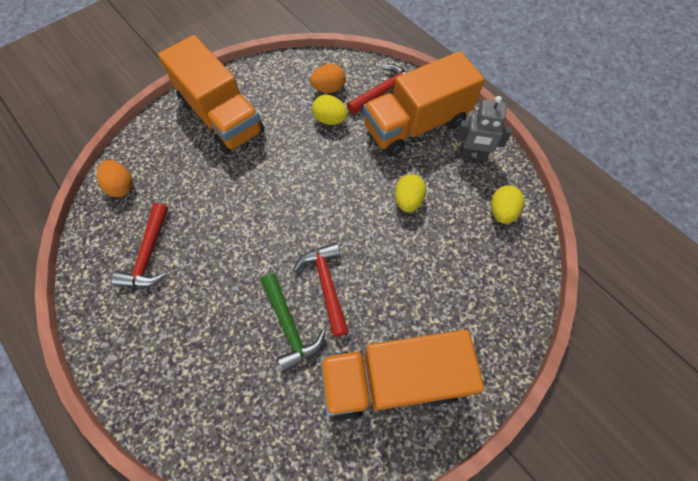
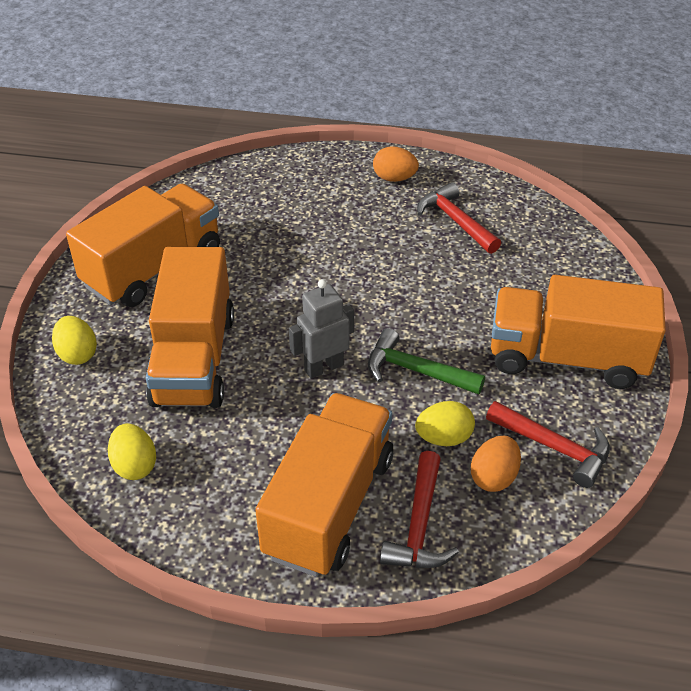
camera: 140 degrees right, 20 degrees down
orange egg [97,160,133,197] -> orange egg moved to [373,146,419,182]
green hammer [261,273,326,373] -> green hammer moved to [368,328,485,394]
red hammer [293,242,349,337] -> red hammer moved to [486,401,610,488]
yellow egg [395,174,426,212] -> yellow egg moved to [52,316,97,365]
grey robot [456,96,512,160] -> grey robot moved to [289,279,354,379]
none -> orange truck [146,247,234,408]

